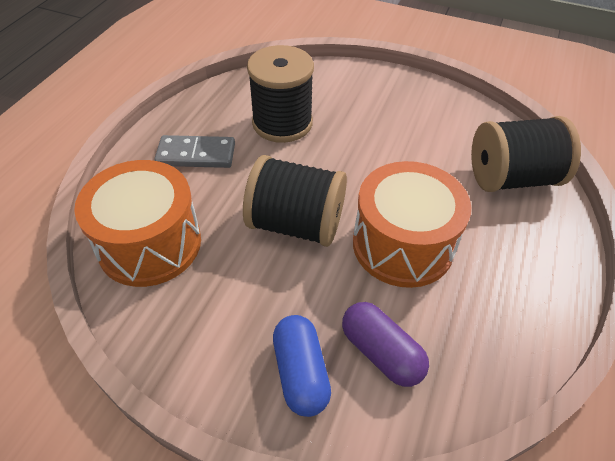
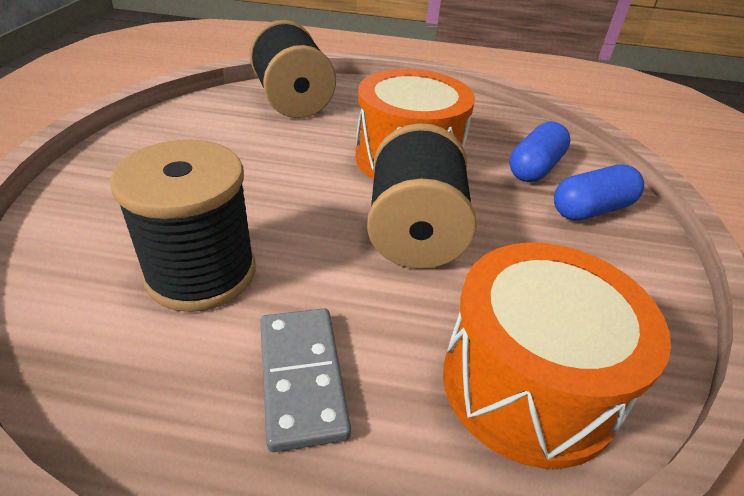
camera: 105 degrees left, 10 degrees down
purple capsule [342,302,429,387] -> blue capsule [509,121,571,182]

